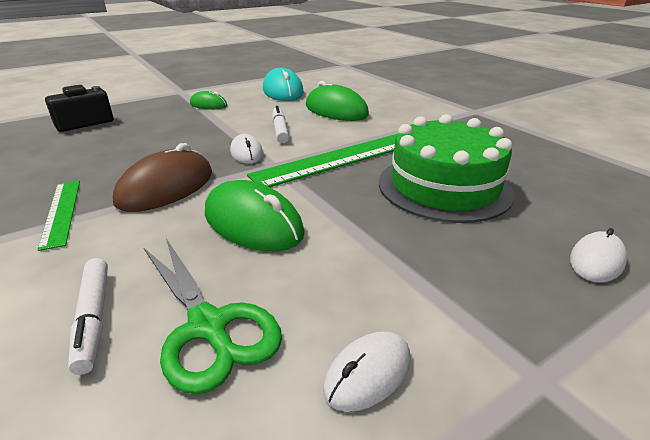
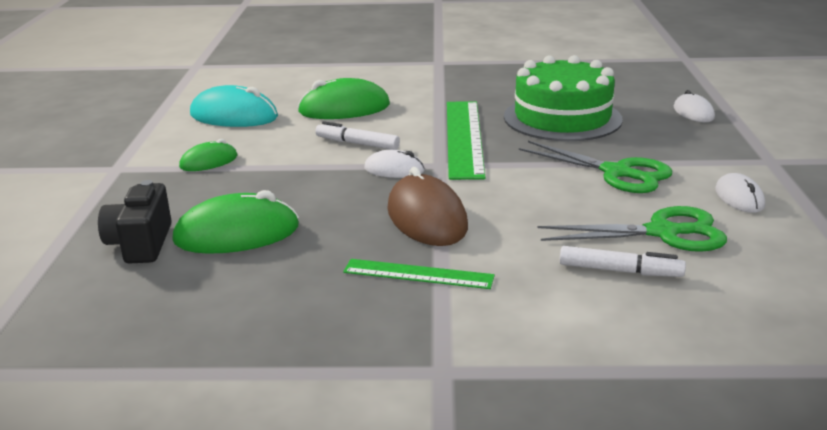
camera: 55 degrees left, 5 degrees down
green mouse [205,180,305,251] -> green mouse moved to [172,190,299,254]
none -> green scissors [519,141,672,193]

